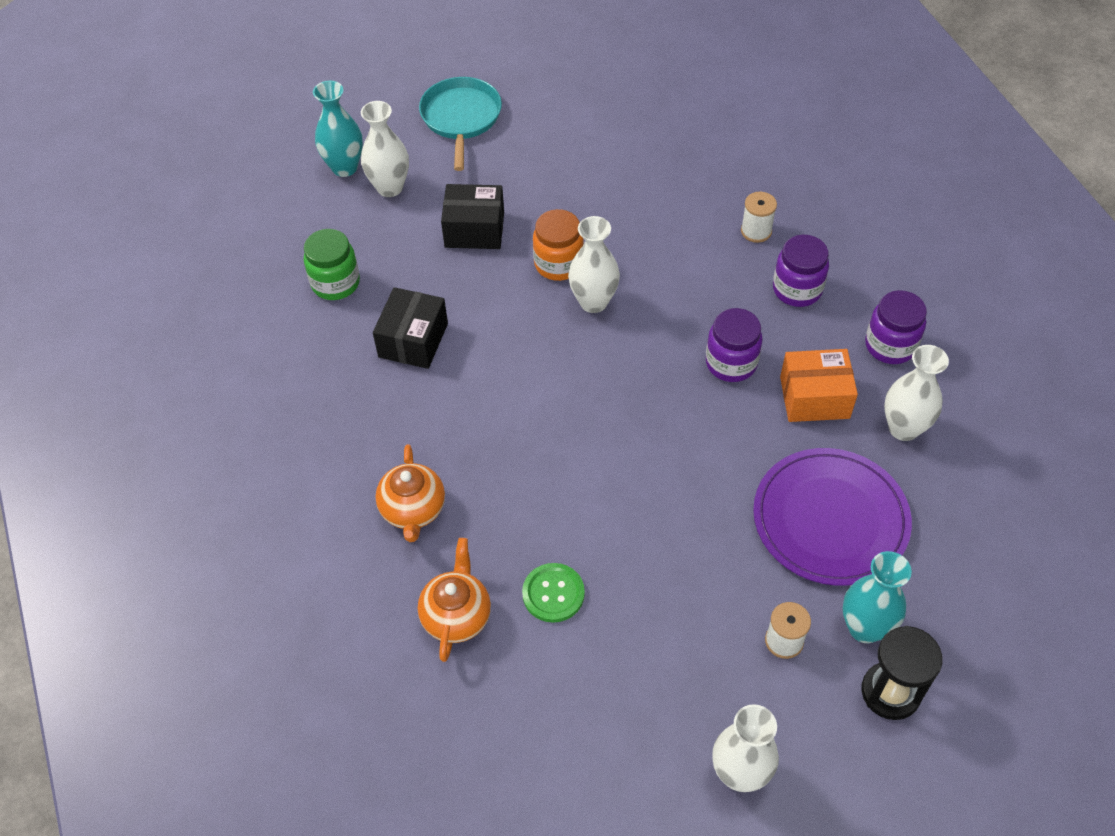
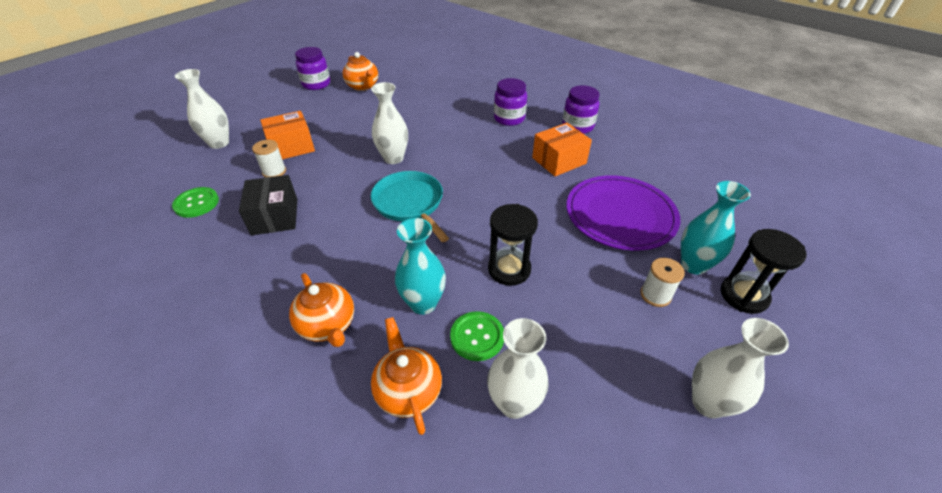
camera: 30 degrees left, 10 degrees down
green jar [304,229,360,300] -> green button [172,187,219,218]
turquoise vase [313,81,363,177] -> turquoise vase moved to [395,218,446,315]
turquoise pan [419,77,502,171] -> turquoise pan moved to [371,171,449,242]
black box [441,184,504,249] -> orange box [260,111,315,159]
orange jar [533,209,584,281] -> none
purple jar [706,308,763,382] -> purple jar moved to [295,47,330,90]
white spool [741,192,777,243] -> white spool moved to [252,140,286,177]
white vase [884,345,949,441] -> white vase moved to [487,318,549,419]
none -> orange teapot [343,52,378,91]
none -> black hourglass [488,204,538,286]

